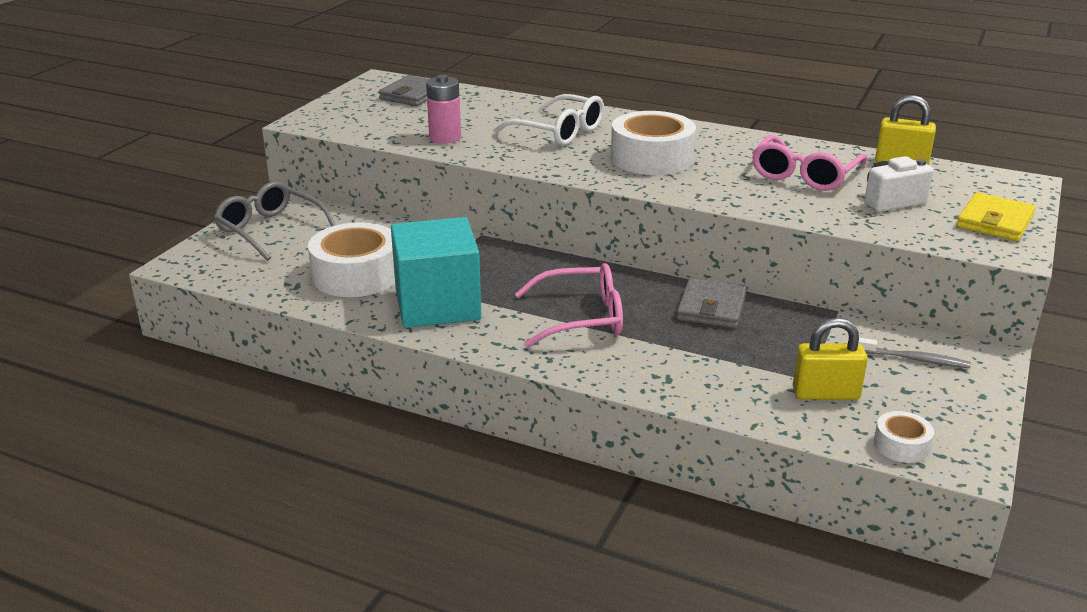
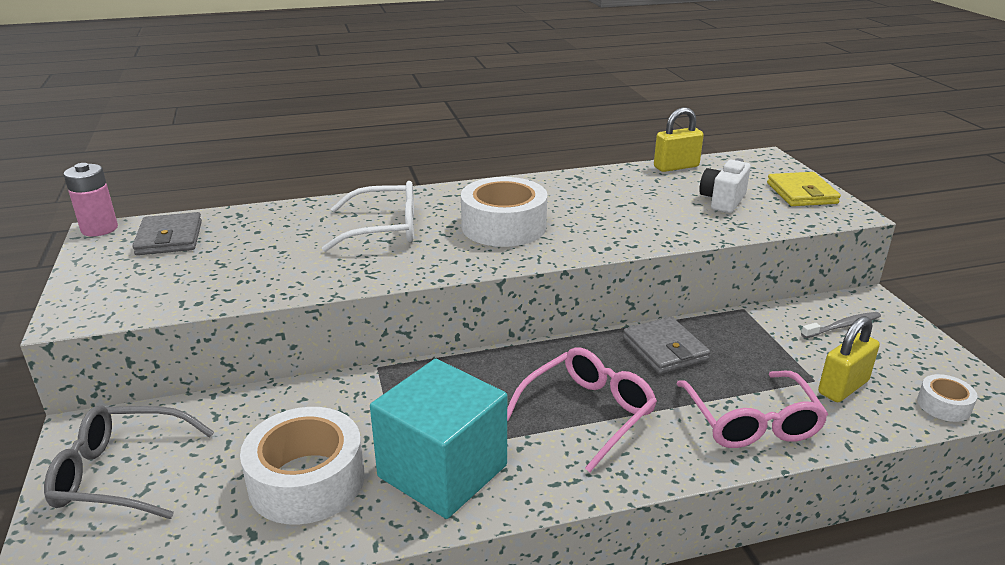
camera: 40 degrees left, 0 degrees up
pink battery [426,75,461,144] -> pink battery moved to [64,163,118,237]
pink glasses [752,135,867,191] -> pink glasses moved to [676,371,828,448]

